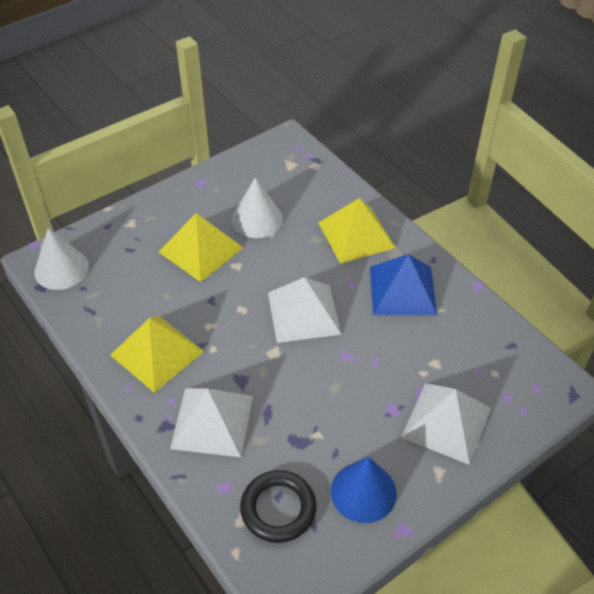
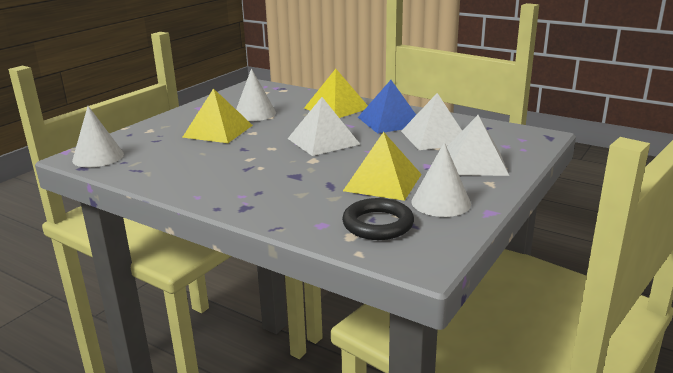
camera: 20 degrees left, 25 degrees down
yellow pyramid [110,316,204,393] -> yellow pyramid moved to [343,132,422,201]
white pyramid [170,388,253,457] -> white pyramid moved to [401,93,462,150]
blue cone [331,457,397,523] -> white cone [412,142,471,217]

